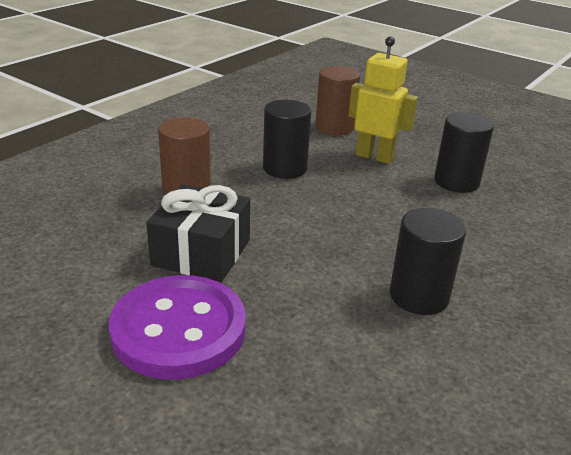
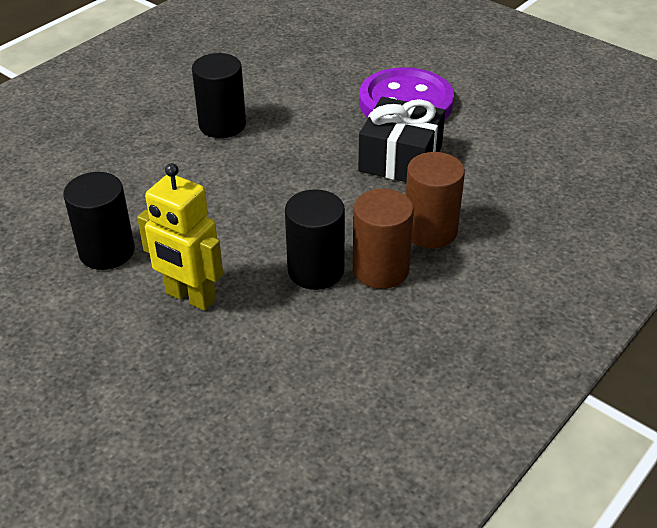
camera: 175 degrees left, 10 degrees up
brown cylinder [315,66,360,135] -> brown cylinder moved to [353,189,414,289]

